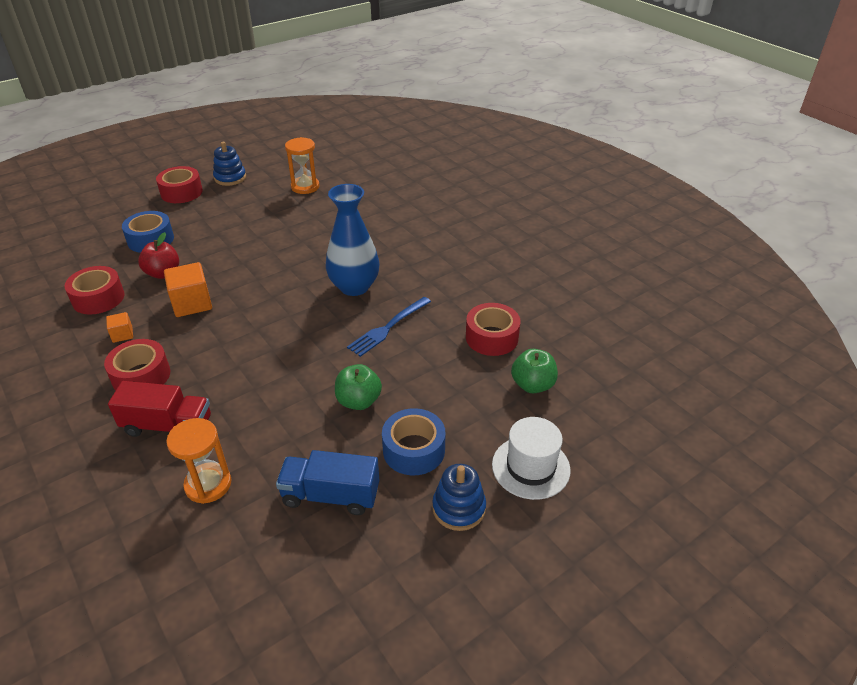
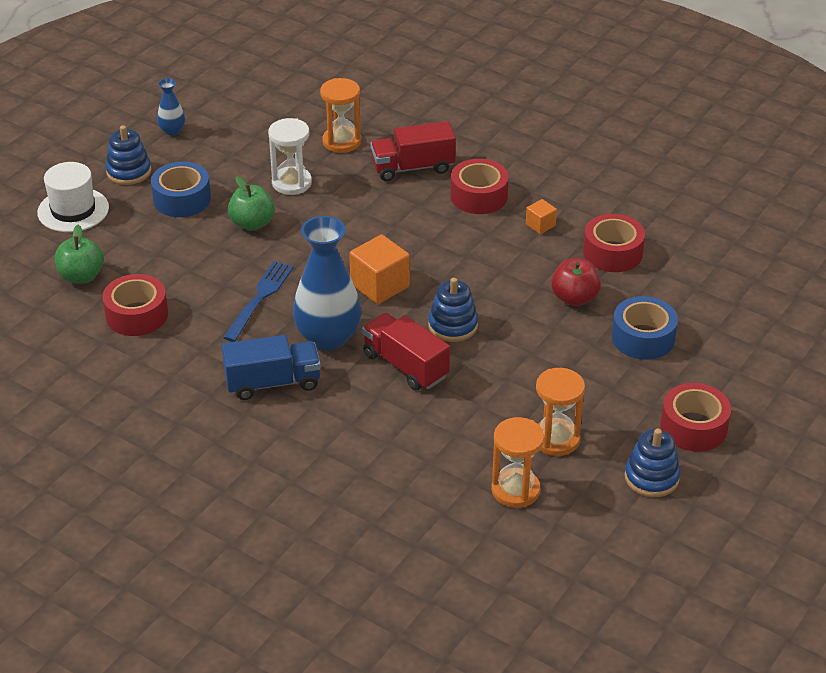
camera: 160 degrees right, 0 degrees up
orange cube [164,262,212,317] -> orange cube moved to [349,235,410,304]
blue truck [276,450,379,515] -> blue truck moved to [222,335,321,400]
none -> blue vase [157,78,185,135]
none -> white hourglass [268,118,312,195]
none -> red truck [362,313,450,390]
none -> blue stacking toy [428,278,478,342]
none -> orange hourglass [536,368,585,456]

